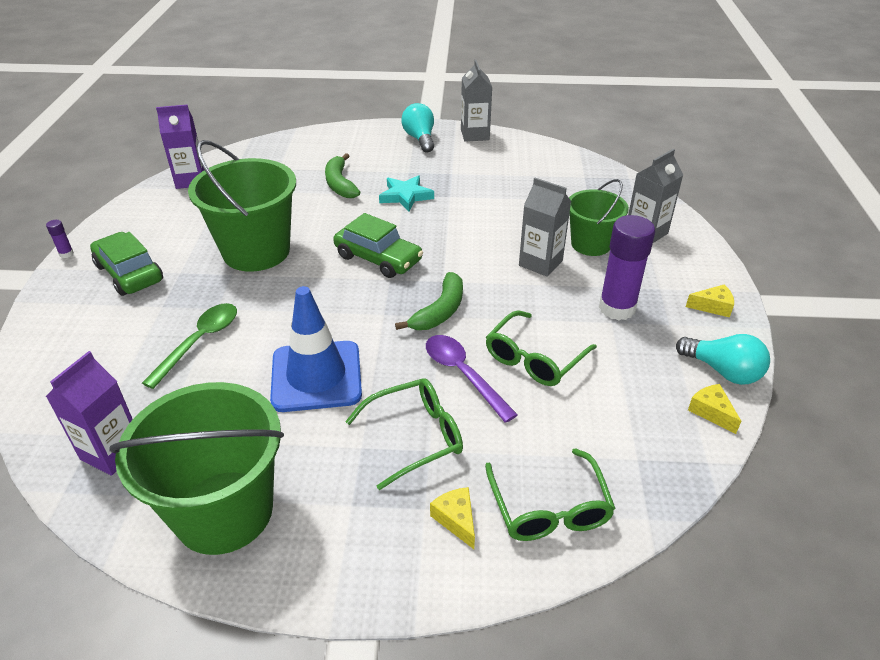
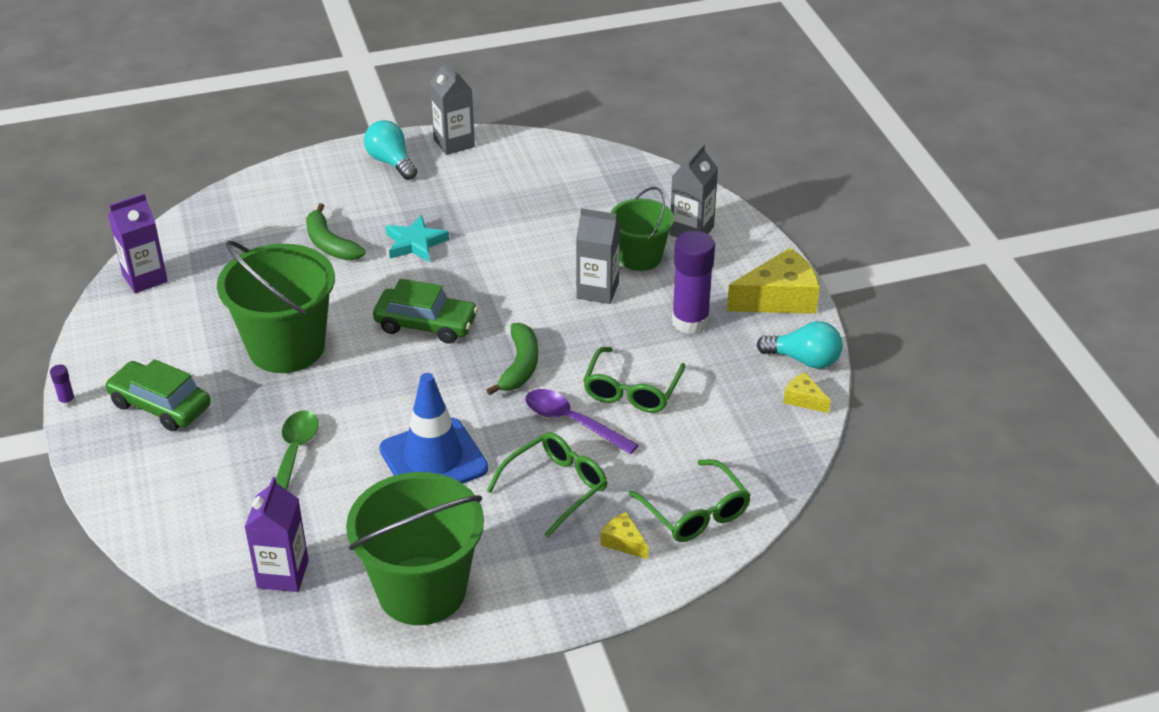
camera: 20 degrees left, 0 degrees up
yellow cheese [686,284,734,317] -> yellow cheese [727,248,820,314], size x2.06

